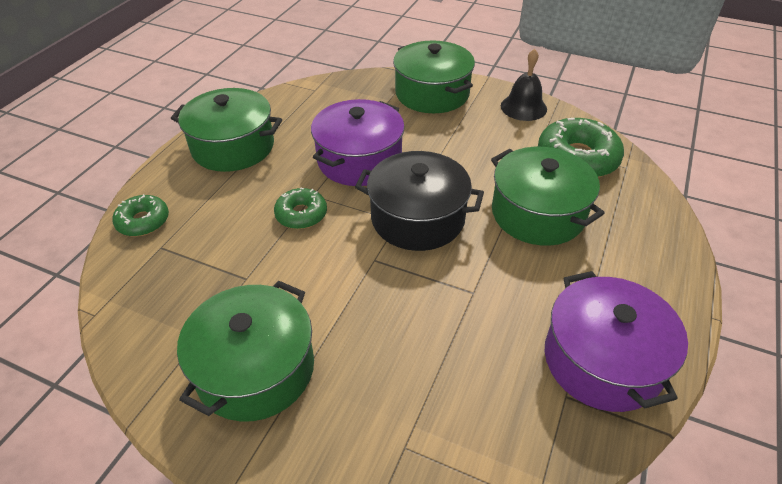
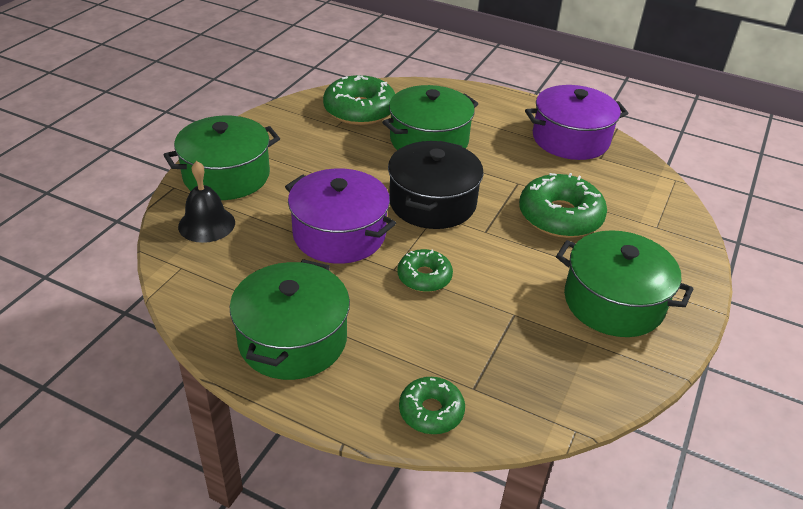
camera: 90 degrees left, 5 degrees down
black bell [501,49,547,121] -> black bell moved to [178,161,235,243]
none -> green donut [519,173,607,238]

